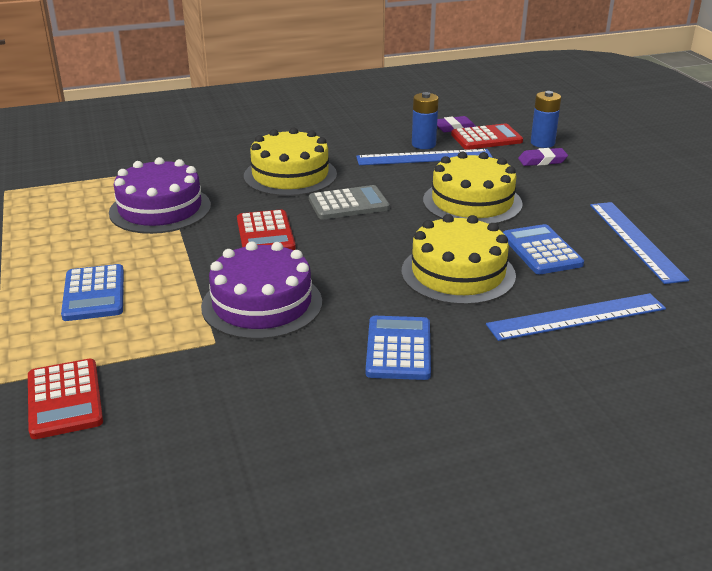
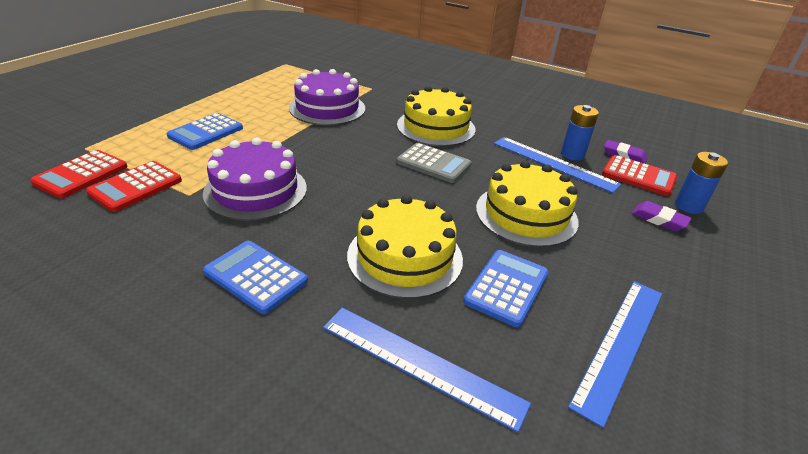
camera: 45 degrees right, 5 degrees up
red calculator [237,209,296,250] -> red calculator moved to [86,161,182,212]
blue calculator [366,316,431,380] -> blue calculator turned 105 degrees counterclockwise [203,241,308,314]

